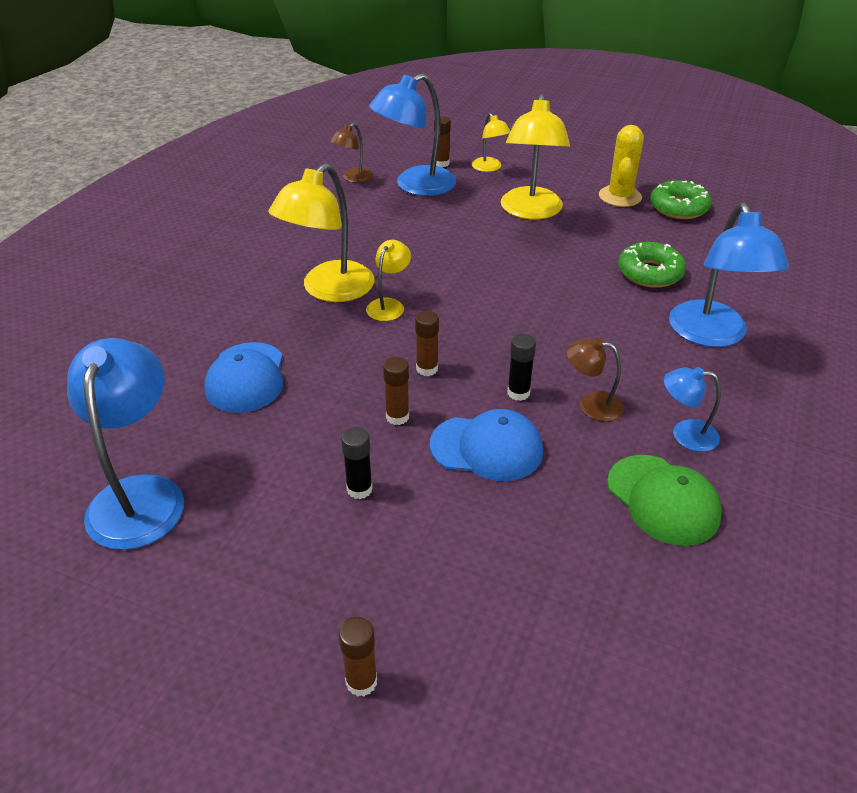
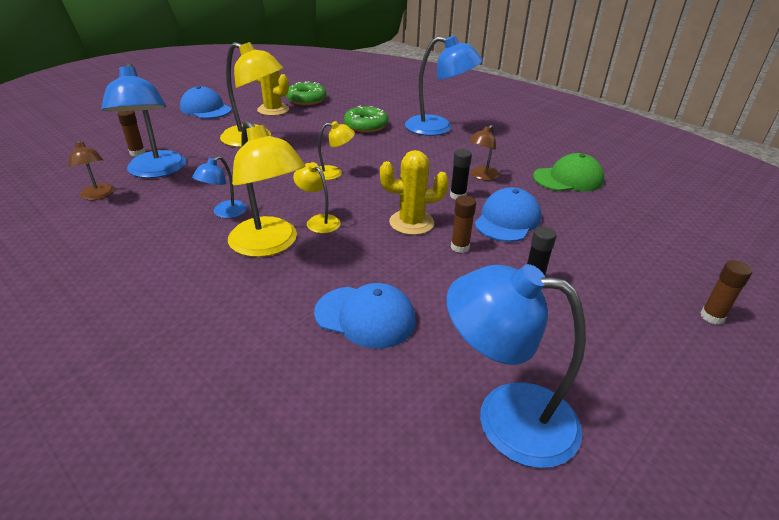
camera: 70 degrees left, 5 degrees down
brown glue stick [415,311,439,376] -> yellow cactus [380,150,449,235]
yellow lamp [472,113,510,172] -> yellow lamp moved to [318,121,355,180]
blue lamp [664,367,721,452] -> blue lamp moved to [192,156,247,218]
none -> blue cap [180,86,232,119]

